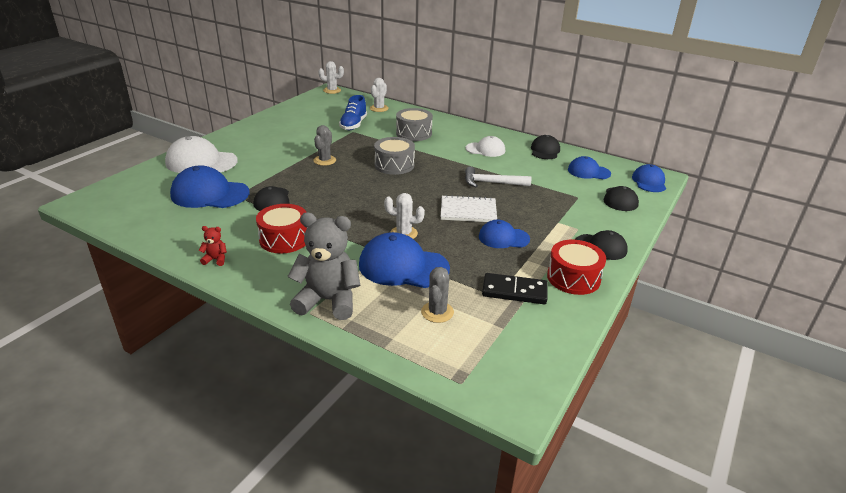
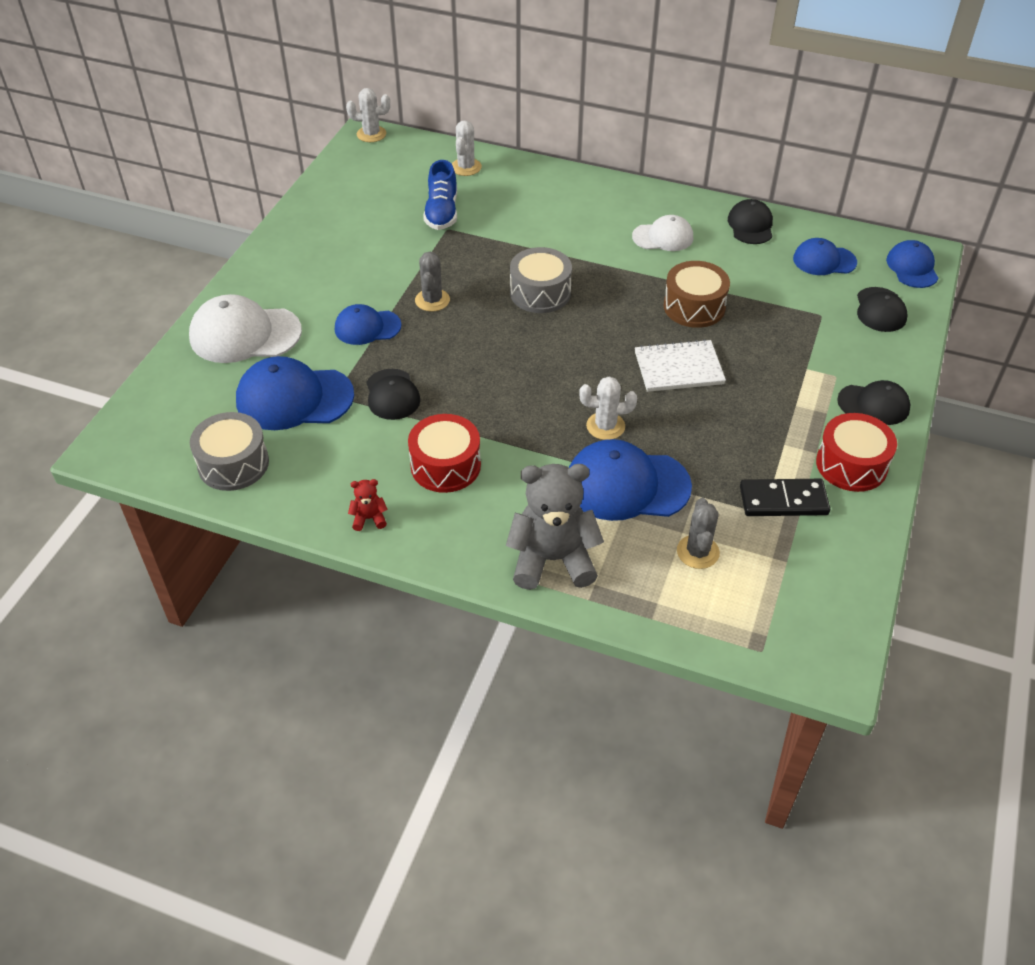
camera: 10 degrees left, 15 degrees up
grey drum [396,108,433,141] -> grey drum moved to [190,412,269,491]
white hammer [465,166,531,187] -> brown drum [664,261,730,328]
blue cap [479,220,530,248] -> blue cap moved to [335,304,401,345]

